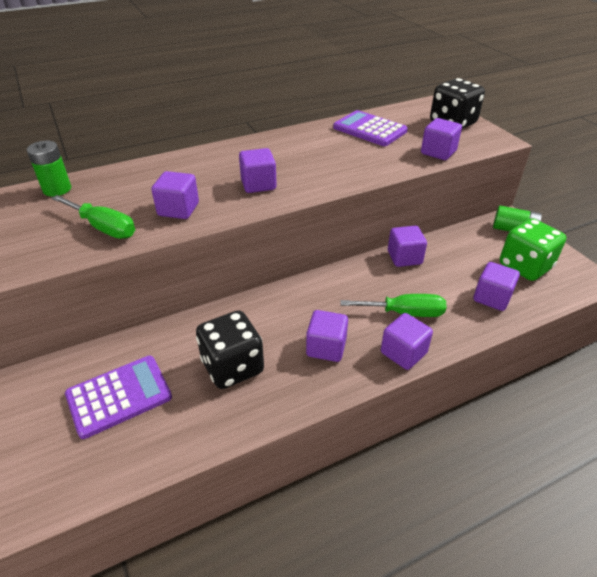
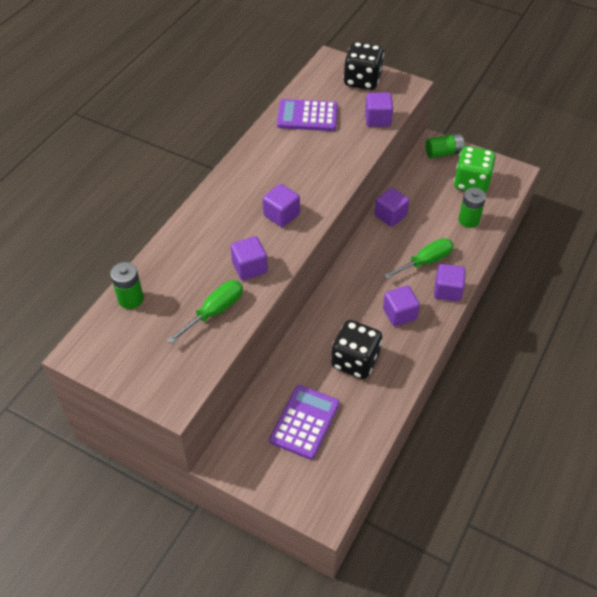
camera: 35 degrees left, 10 degrees up
green screwdriver [51,195,135,239] -> green screwdriver turned 45 degrees counterclockwise [167,280,243,344]
purple cube [473,262,520,311] -> green battery [459,187,486,228]

